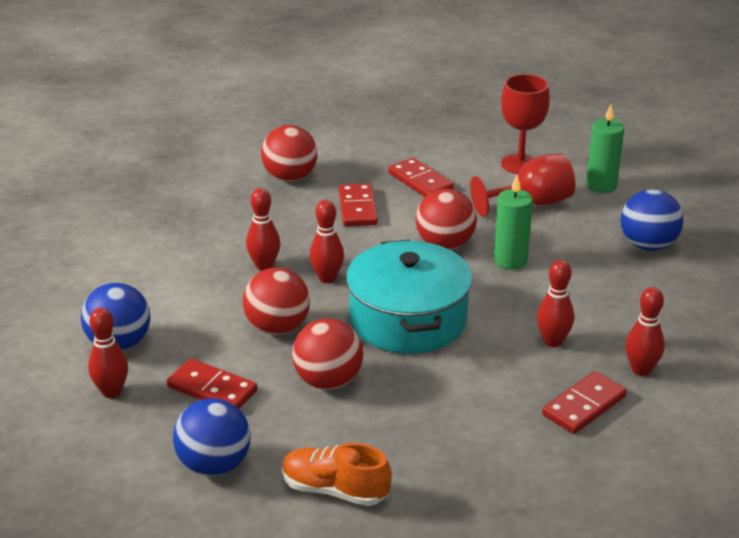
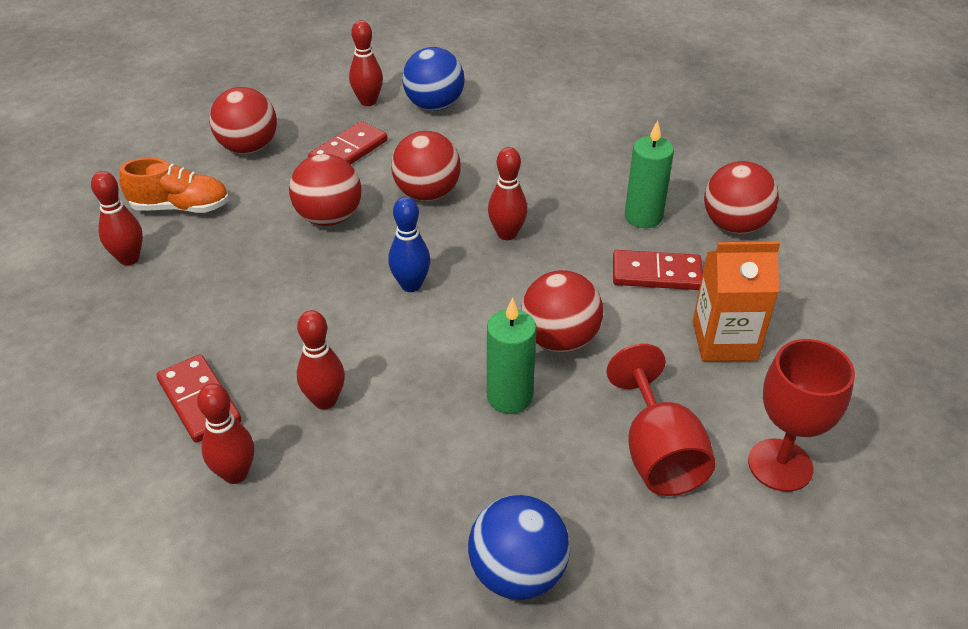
camera: 100 degrees right, 10 degrees up
blue ball [173,398,251,476] -> red ball [209,87,277,154]
red bowling pin [246,188,280,271] -> red bowling pin moved to [91,171,143,265]
orange shoe [282,443,392,506] -> orange shoe turned 60 degrees clockwise [119,158,229,213]
turquoise pot [346,240,473,354] -> blue bowling pin [388,197,430,292]
red domino [388,157,454,197] -> orange carton [693,241,780,362]
green candle [586,104,624,193] -> green candle moved to [625,120,674,228]

